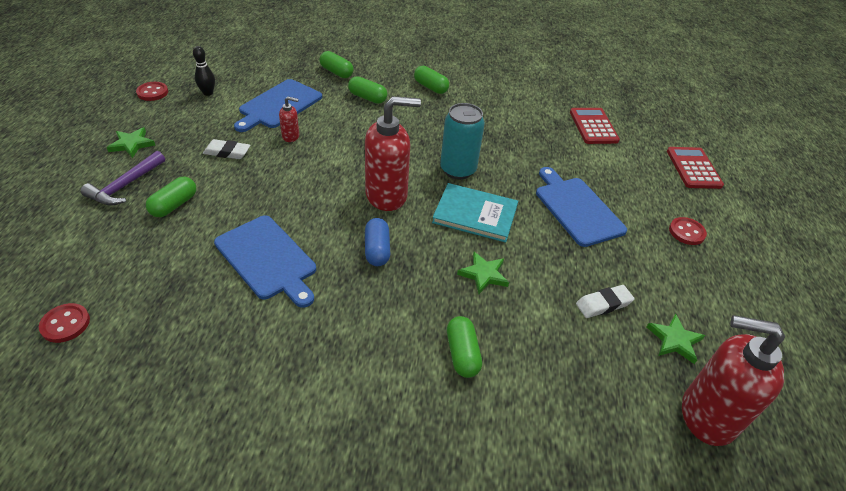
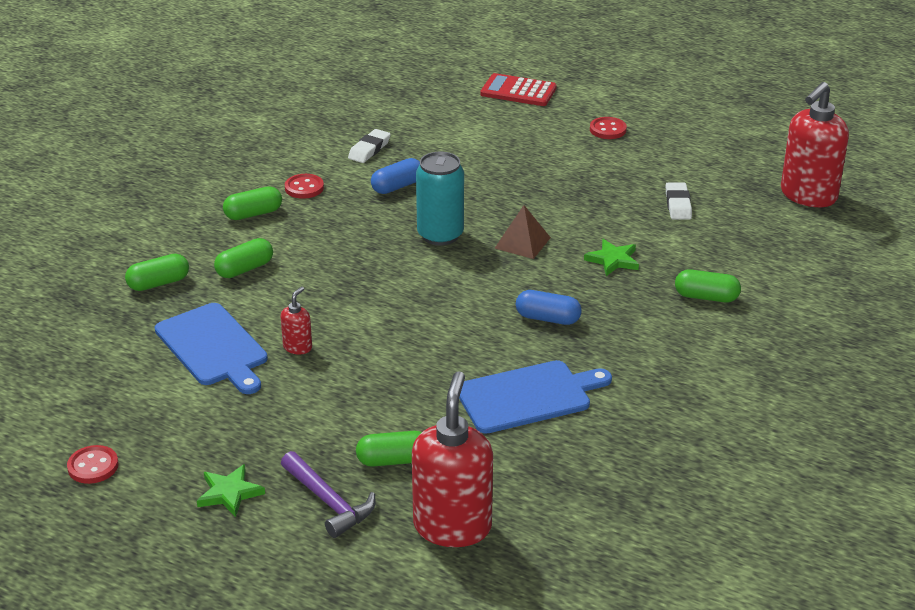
camera: 65 degrees left, 10 degrees down
red button [39,303,90,343] -> red button moved to [285,174,324,199]
green capsule [146,177,196,217] -> green capsule turned 60 degrees counterclockwise [356,431,422,467]
black bowling pin [193,46,215,96] -> none
white eraser [203,139,250,159] -> white eraser moved to [348,129,391,163]
red soap dispenser [365,96,421,211] -> red soap dispenser moved to [412,371,493,547]
turquoise book [432,183,518,243] -> brown pyramid [495,205,551,259]
blue cutting board [536,167,627,247] -> none
red calculator [570,108,620,144] -> none
green star [647,314,705,364] -> none
none -> blue capsule [371,158,420,194]

